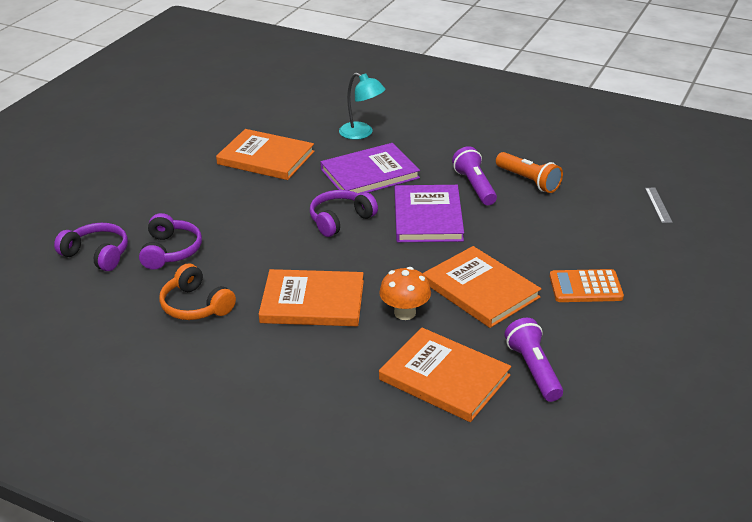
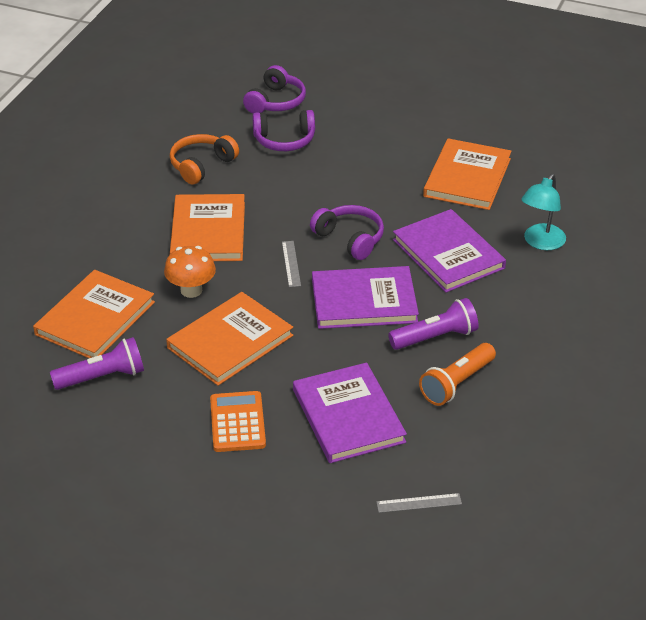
camera: 85 degrees right, 5 degrees up
none -> grey ruler [282,241,301,287]
none -> purple book [293,362,407,463]

